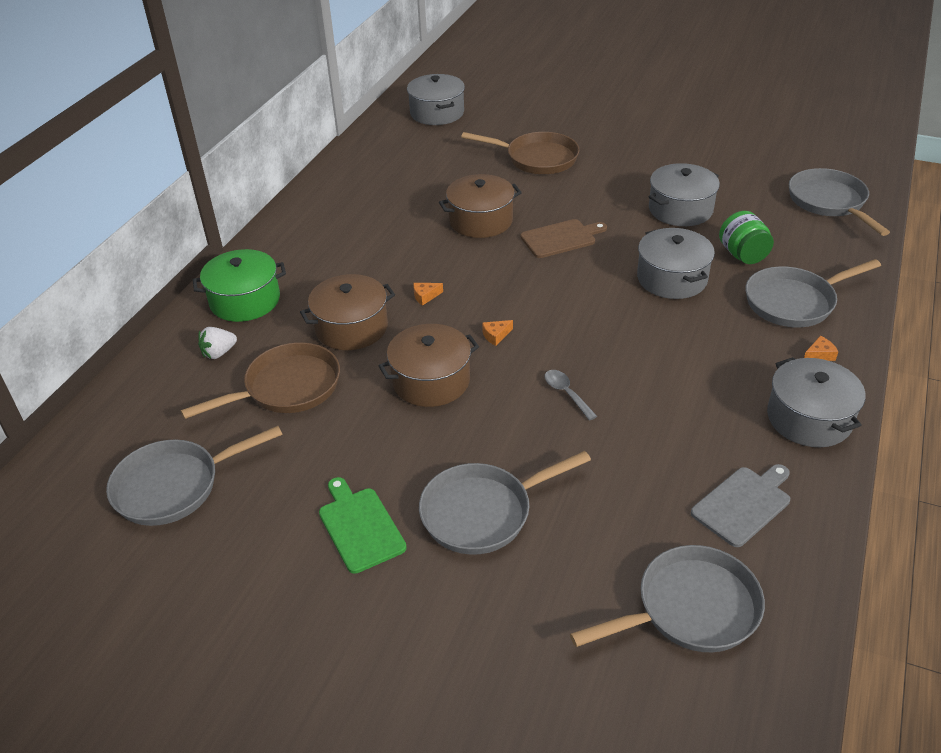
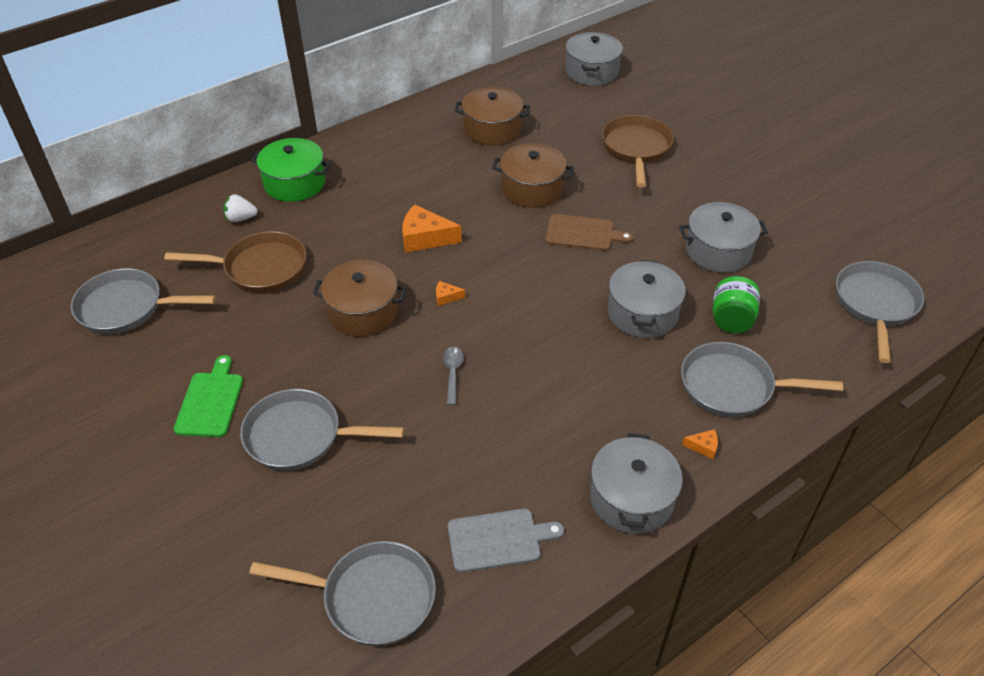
camera: 30 degrees right, 5 degrees up
brown pot [300,274,395,350] -> brown pot moved to [455,87,530,146]
orange cheese [413,283,443,306] -> orange cheese [402,205,462,253], size x2.12
brown pan [461,132,579,174] -> brown pan turned 135 degrees counterclockwise [602,115,674,188]

